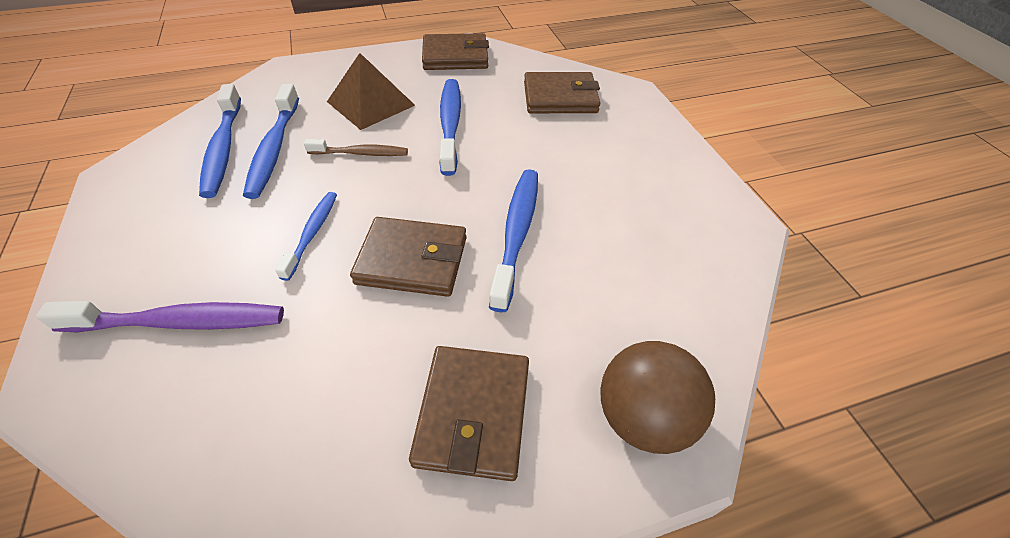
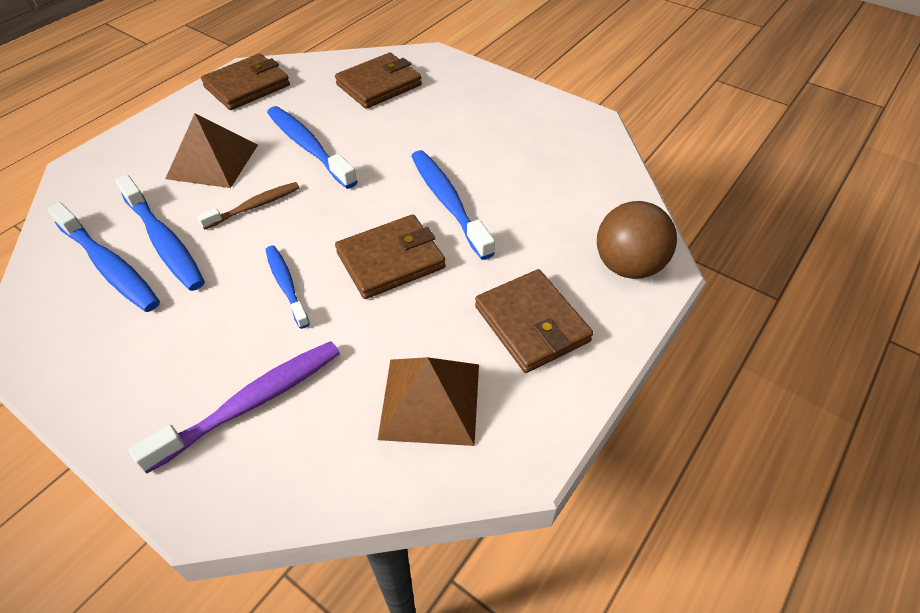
camera: 35 degrees left, 0 degrees up
none -> brown pyramid [378,357,479,446]

